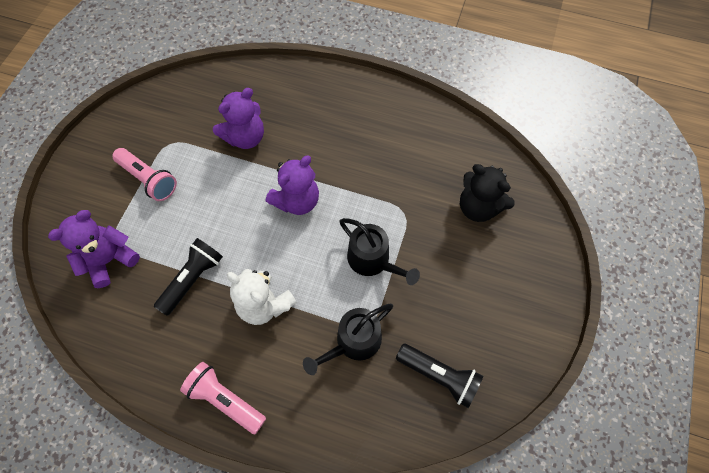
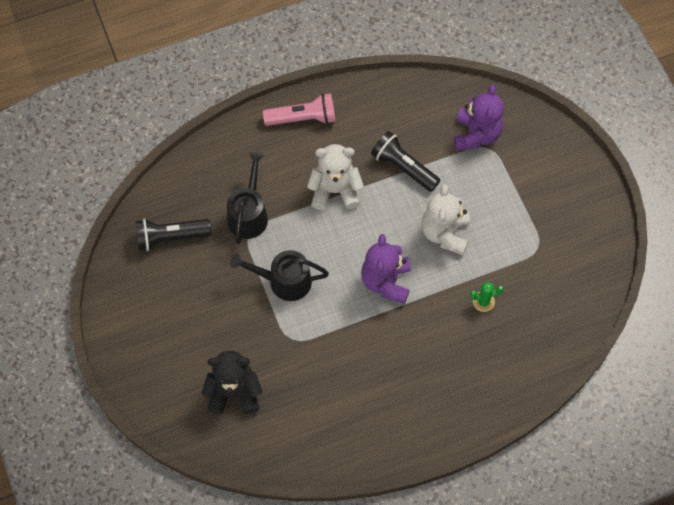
camera: 140 degrees right, 0 degrees up
pink flashlight [112,148,177,201] -> none
black flashlight [154,238,223,316] -> black flashlight turned 135 degrees clockwise [371,131,440,192]
purple teddy bear [213,88,264,149] -> green cactus [470,282,504,312]
none -> white teddy bear [422,184,470,255]

